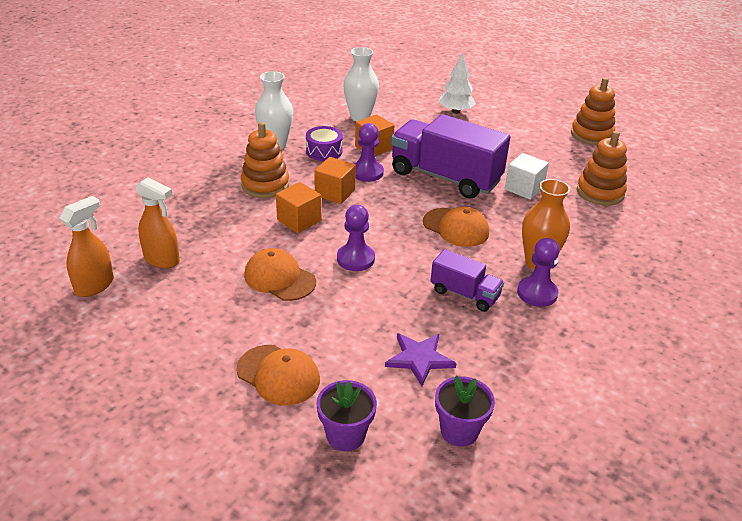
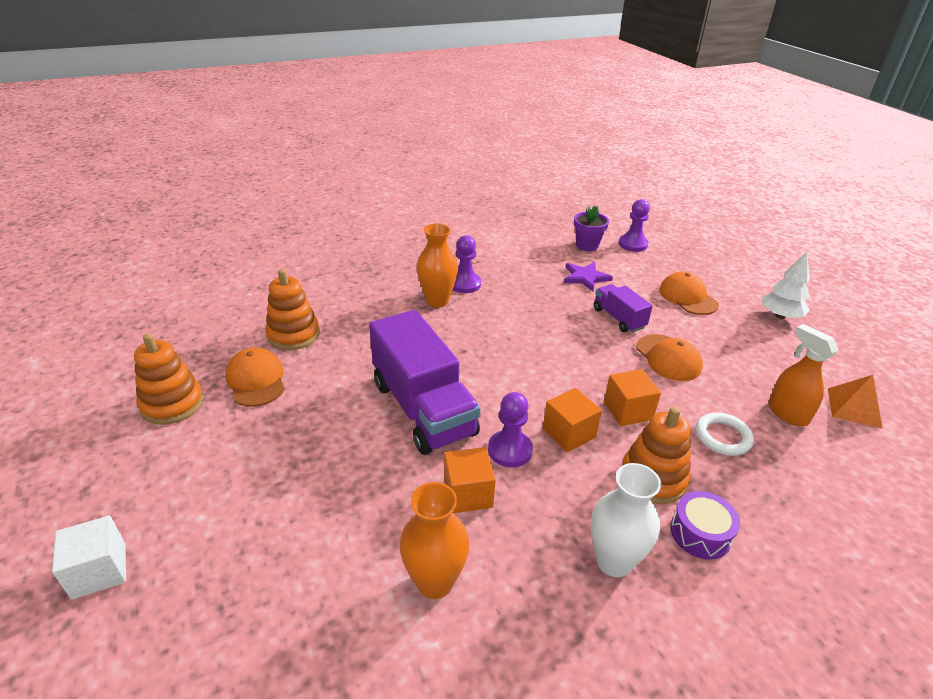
camera: 150 degrees left, 0 degrees up
orange spray bottle [59,196,114,297] -> orange pyramid [828,375,883,429]
purple drum [306,126,343,161] -> purple drum moved to [671,491,740,560]
purple flower pot [316,380,377,451] -> none
purple pawn [337,205,375,271] -> purple pawn moved to [619,199,650,252]
white vase [343,47,379,121] -> orange vase [400,482,470,599]
orange cap [423,207,489,247] -> orange cap moved to [225,348,285,407]
purple truck [431,249,504,312] -> purple truck moved to [594,284,653,333]
white tree [439,53,476,114] -> white tree moved to [762,252,810,319]
white cube [505,153,549,200] -> white cube moved to [52,515,126,600]
none -> white ring [696,413,754,456]

